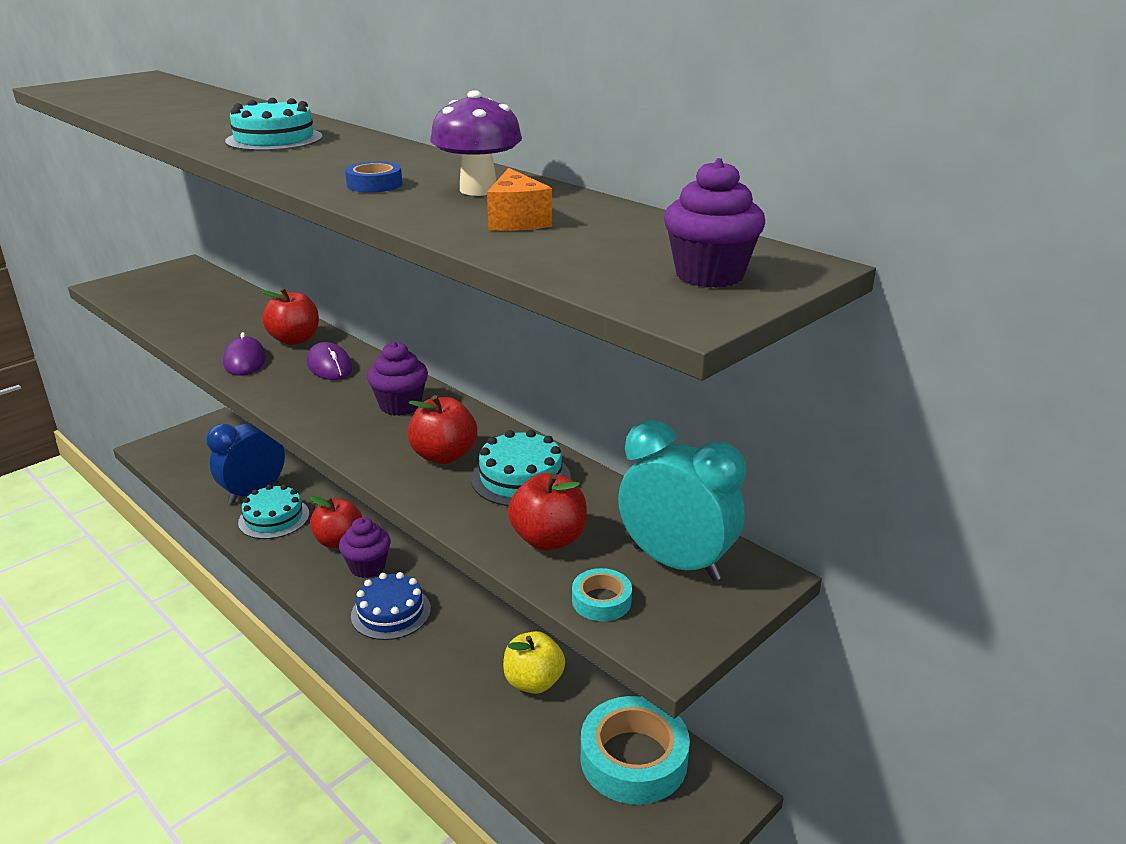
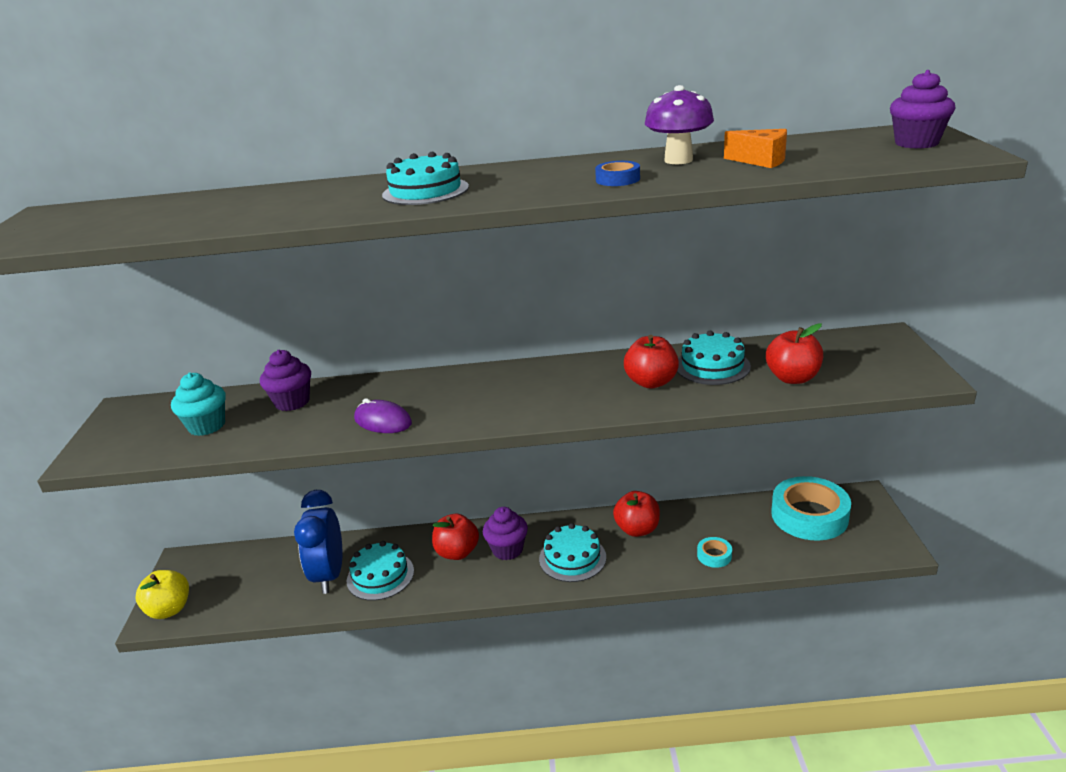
camera: 45 degrees left, 0 degrees up
red apple [260,288,319,345] -> red apple moved to [613,491,660,537]
purple mouse [307,342,353,380] -> none
blue cake [351,572,431,640] -> turquoise cake [539,523,606,582]
purple cupcake [367,341,428,416] -> purple cupcake moved to [260,350,311,411]
yellow apple [503,631,565,694] -> yellow apple moved to [136,570,189,619]
turquoise tape [572,568,632,621] -> turquoise tape moved to [697,537,732,568]
turquoise clock [618,420,746,581] -> none
none -> turquoise cupcake [171,372,225,436]

